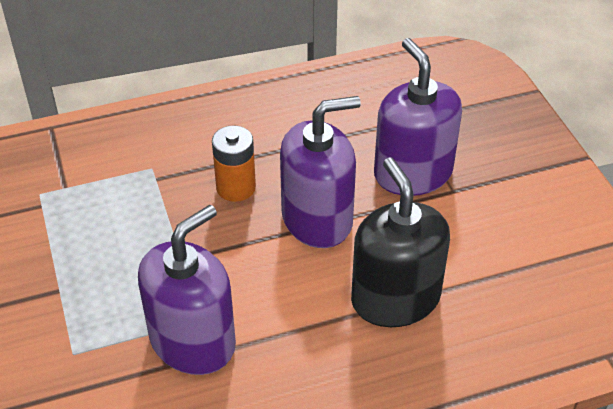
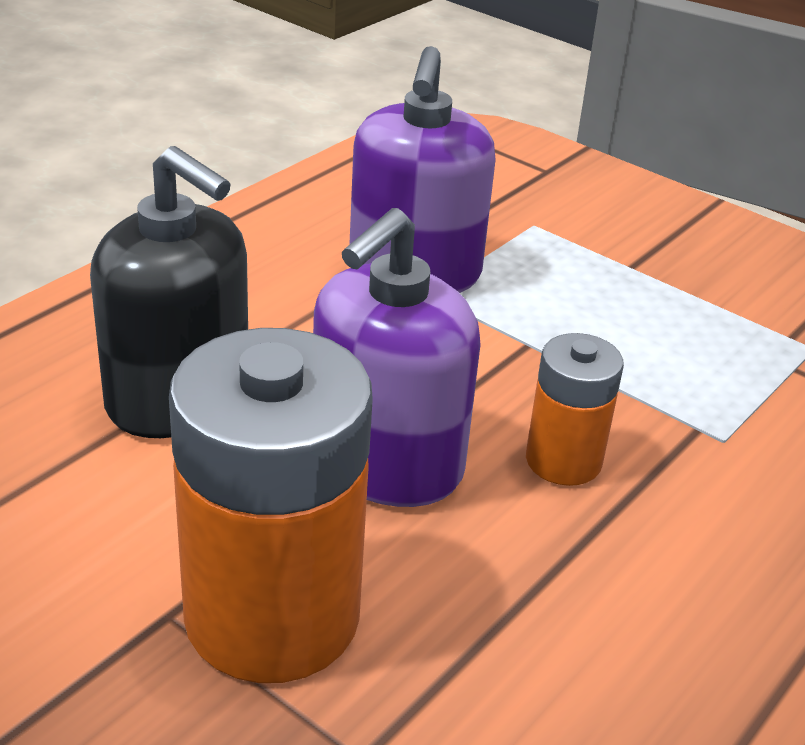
camera: 145 degrees right, 10 degrees down
purple soap dispenser [374,38,462,196] -> orange battery [169,328,373,683]

